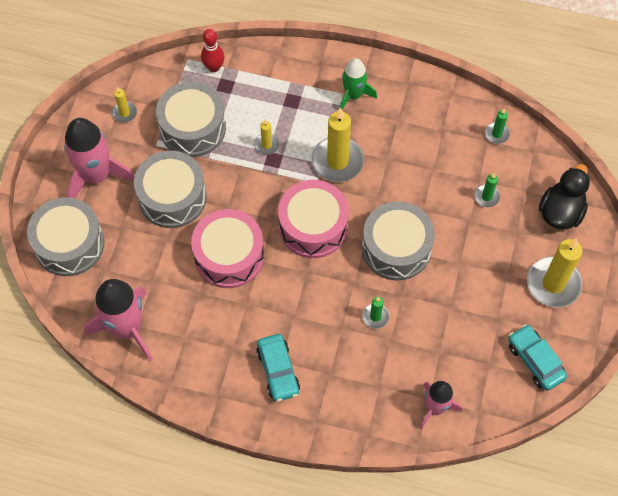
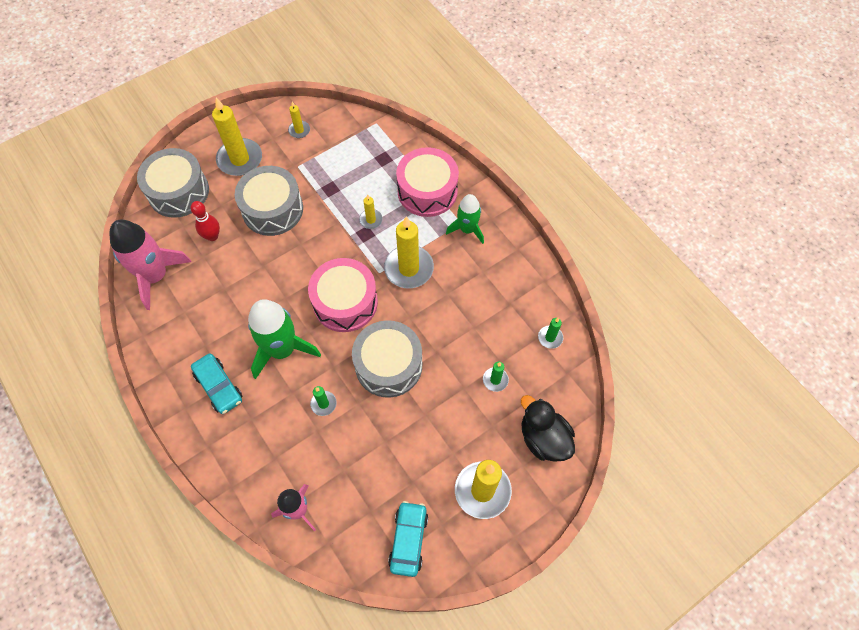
camera: 40 degrees right, 0 degrees up
pink rocket [64,118,134,198] -> yellow candle [212,98,262,176]
grey drum [156,81,226,157] -> none
pink drum [191,209,264,288] -> pink drum moved to [396,147,459,217]
red bowling pin [201,29,225,72] -> red bowling pin moved to [190,201,220,241]
turquoise car [256,334,300,402] -> turquoise car turned 60 degrees counterclockwise [191,353,242,414]
black duck [539,164,590,230] -> black duck turned 105 degrees counterclockwise [521,395,575,462]
none -> green rocket [248,299,321,379]

